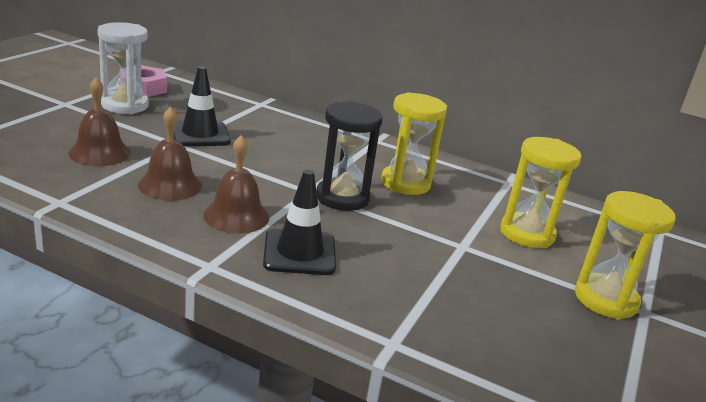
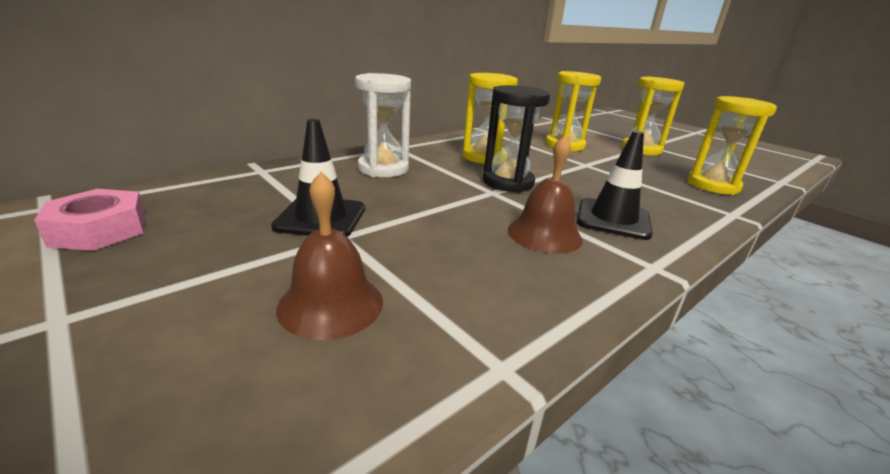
camera: 65 degrees left, 0 degrees up
white hourglass [97,22,149,114] -> white hourglass moved to [355,73,411,177]
brown bell [138,107,202,201] -> none
none -> yellow hourglass [687,96,777,195]

